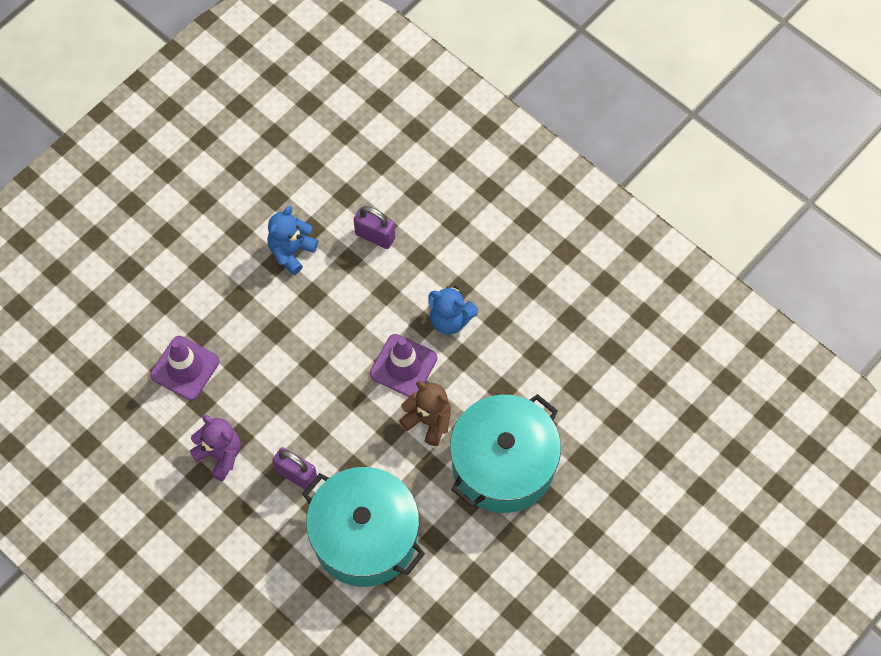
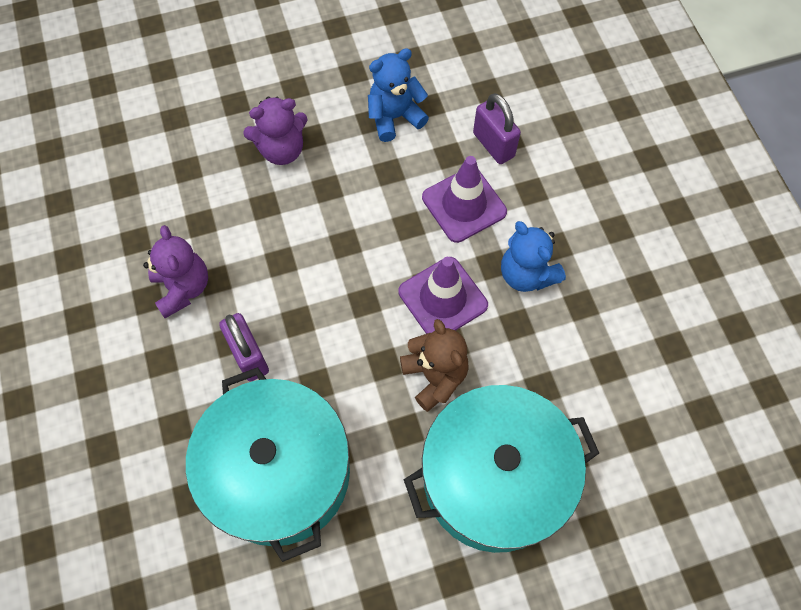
camera: 30 degrees right, 0 degrees up
purple traffic cone [150,336,220,400] -> purple traffic cone moved to [422,156,507,243]
none -> purple teddy bear [243,97,308,165]

